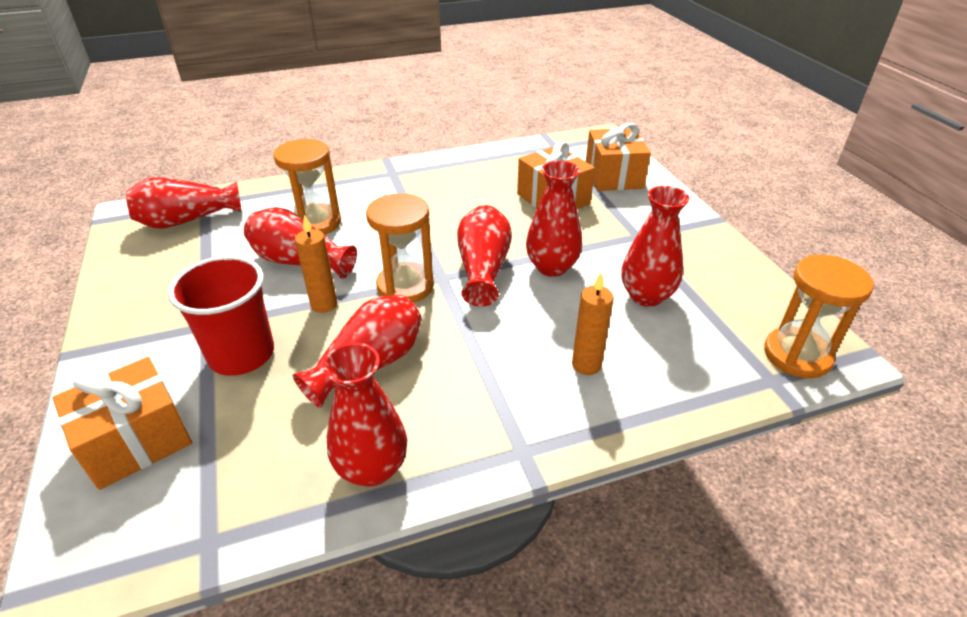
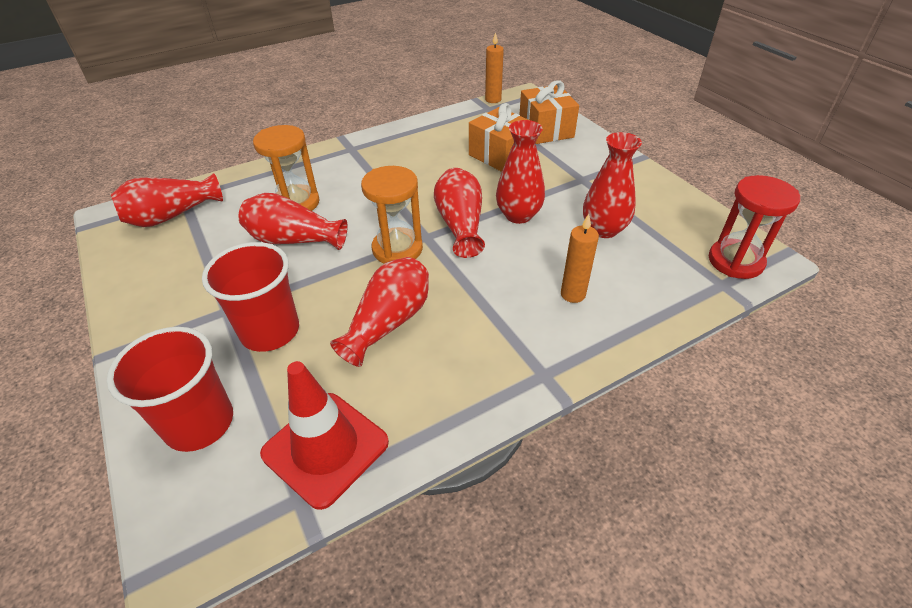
camera: 10 degrees left, 5 degrees up
orange gift [53,357,192,490] -> red cup [107,327,233,452]
orange candle [295,215,337,313] -> orange candle moved to [485,32,504,103]
red vase [323,343,407,487] -> none
orange hourglass [764,255,874,378] -> red hourglass [709,175,800,279]
none -> red traffic cone [260,361,389,510]

